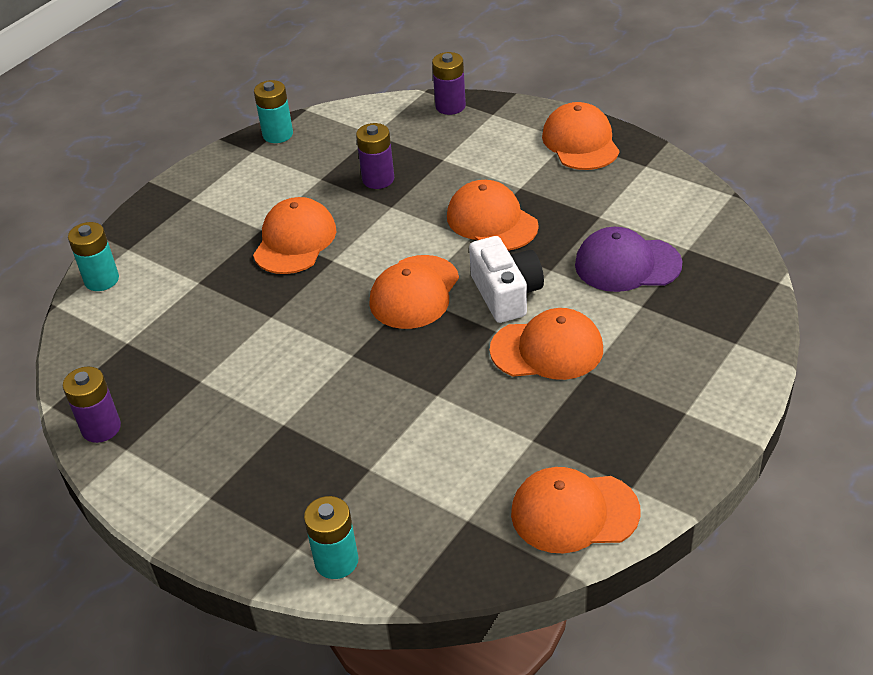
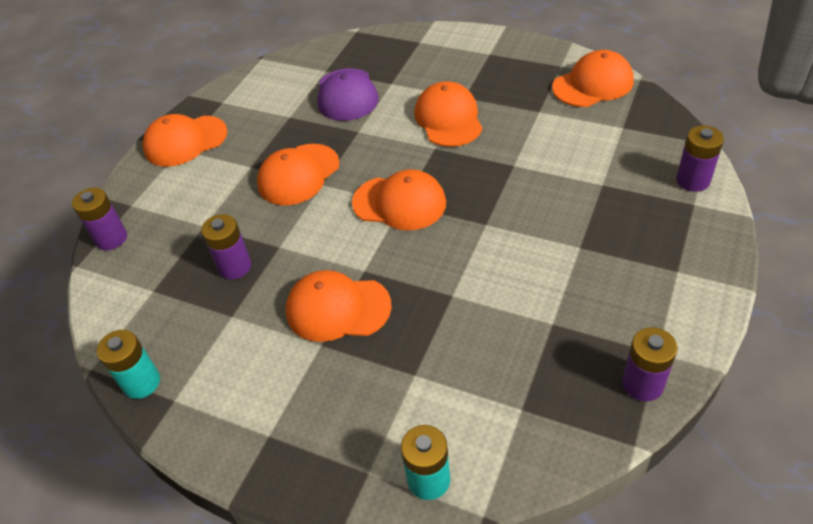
camera: 100 degrees left, 5 degrees up
turquoise battery [304,496,358,579] -> purple battery [676,126,724,192]
white camera [469,236,544,323] -> none
orange cap [511,467,640,553] -> orange cap turned 105 degrees counterclockwise [552,50,633,107]

